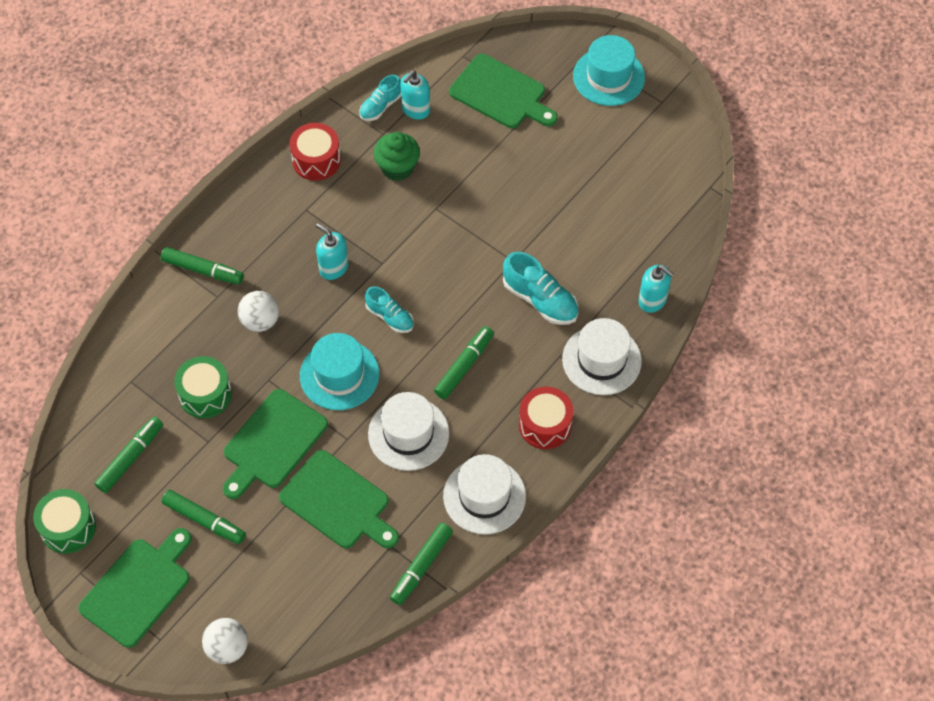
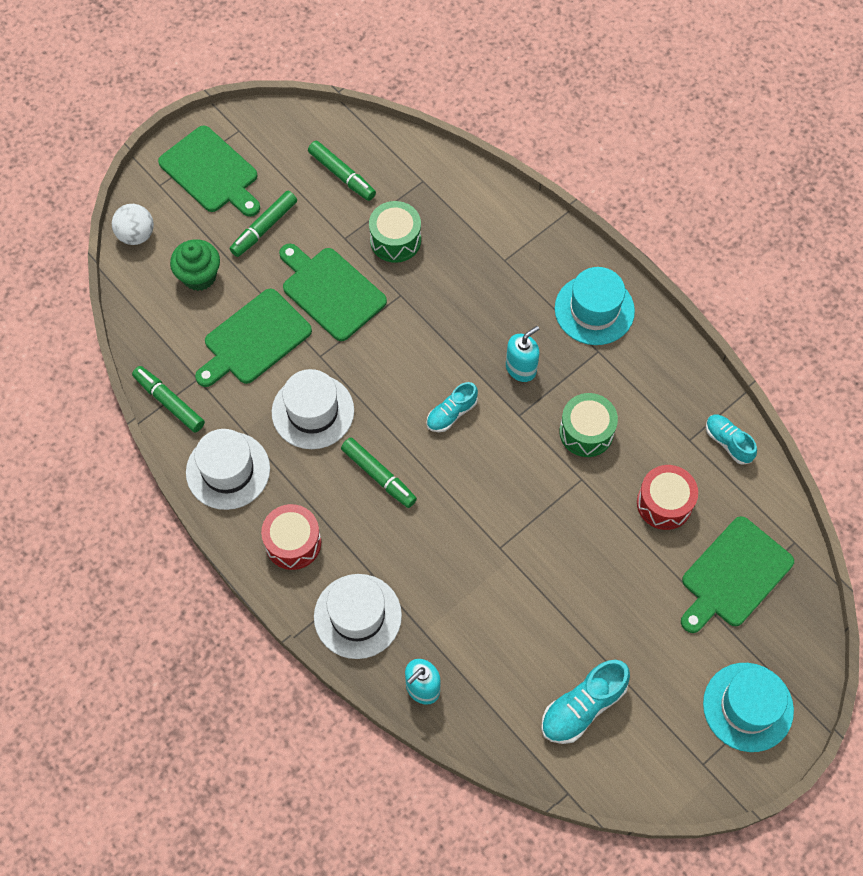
camera: 100 degrees right, 5 degrees up
green drum [33,489,96,554] -> green drum moved to [559,393,618,457]
green marker [161,247,244,284] -> none
white ball [238,291,279,332] -> none
red drum [290,123,341,181] -> red drum moved to [637,465,698,530]
turquoise hat [300,333,379,410] -> turquoise hat moved to [555,267,635,345]
green cupcake [373,132,420,181] -> green cupcake moved to [170,239,220,291]
turquoise soap dispenser [400,71,430,120] -> none
turquoise shoe [503,252,578,325] -> turquoise shoe moved to [541,660,630,744]

